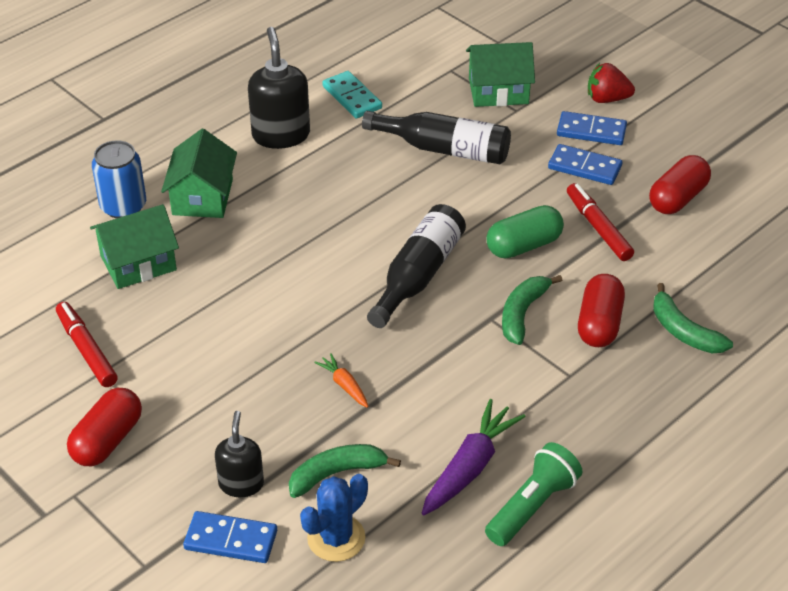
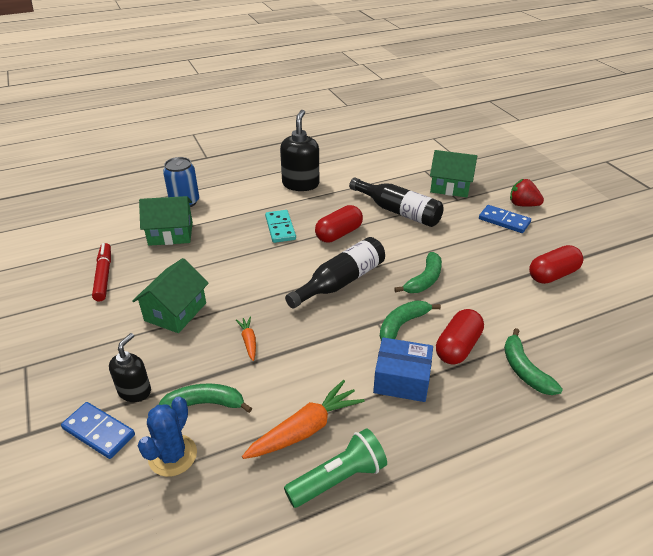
camera: 20 degrees right, 5 degrees down
red capsule [67,388,142,466] -> red capsule moved to [315,205,363,243]
green house [161,129,237,218] -> green house moved to [132,258,209,333]
blue cactus [300,474,368,562] -> blue cactus turned 45 degrees counterclockwise [138,396,197,477]
turquoise domino [322,71,382,118] -> turquoise domino moved to [265,210,296,243]
purple carrot [422,399,525,516] -> orange carrot [242,380,365,459]
green capsule [486,205,564,259] -> green banana [394,252,442,293]
blue domino [548,144,622,185] -> none
red marker [567,183,634,261] -> none
none -> blue box [373,337,433,402]

